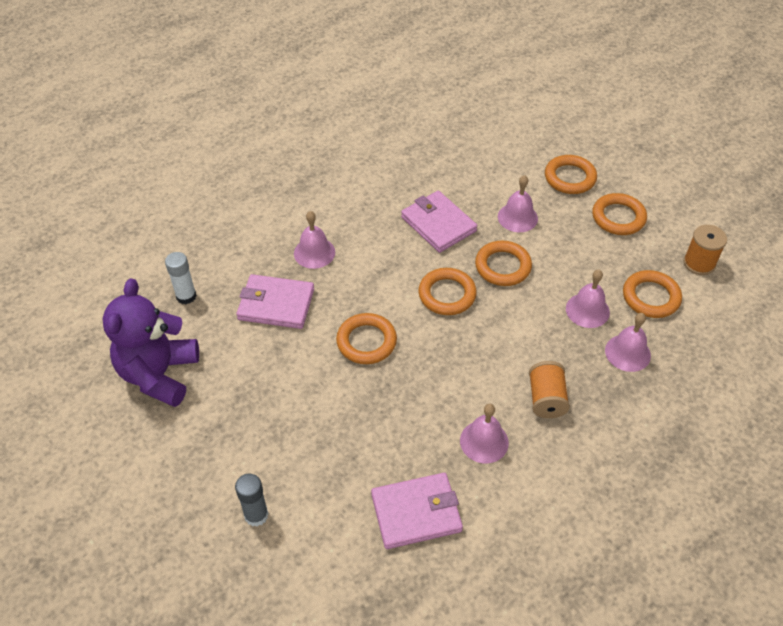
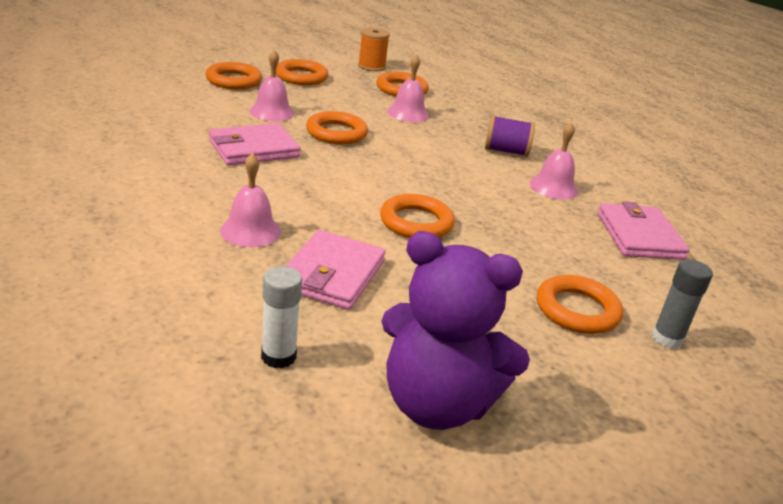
camera: 85 degrees left, 20 degrees down
orange ring [418,268,477,315] -> orange ring moved to [537,275,623,334]
orange spool [529,361,570,418] -> purple spool [485,115,535,157]
pink bell [605,313,651,372] -> none

